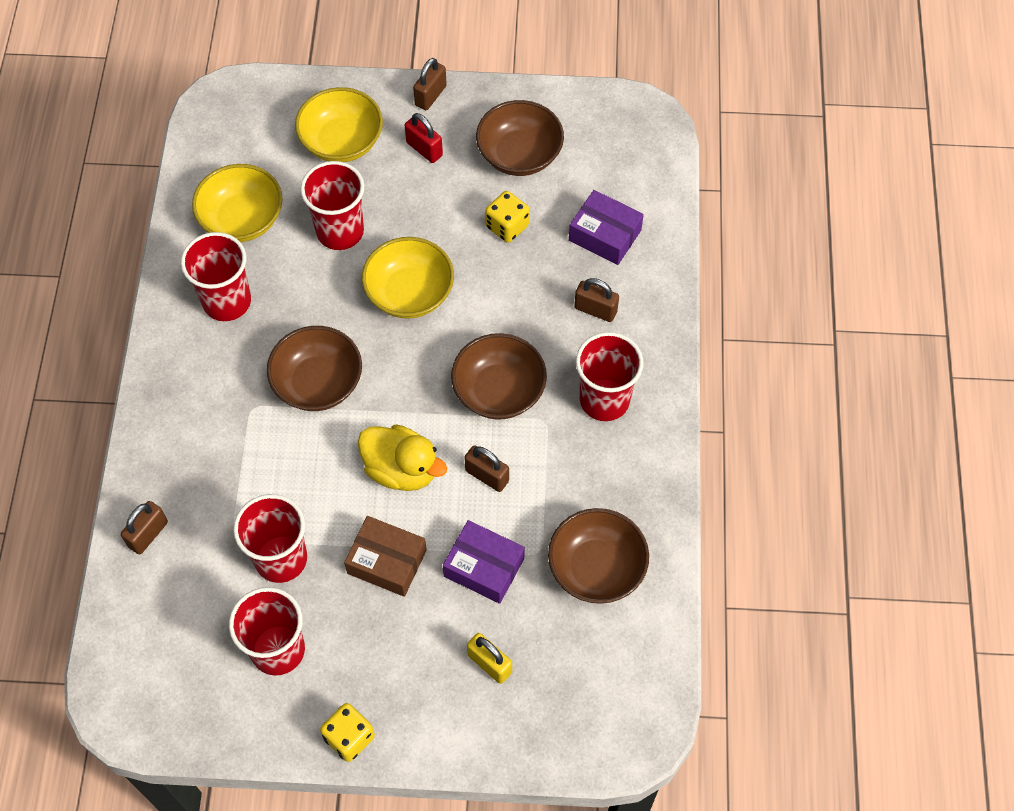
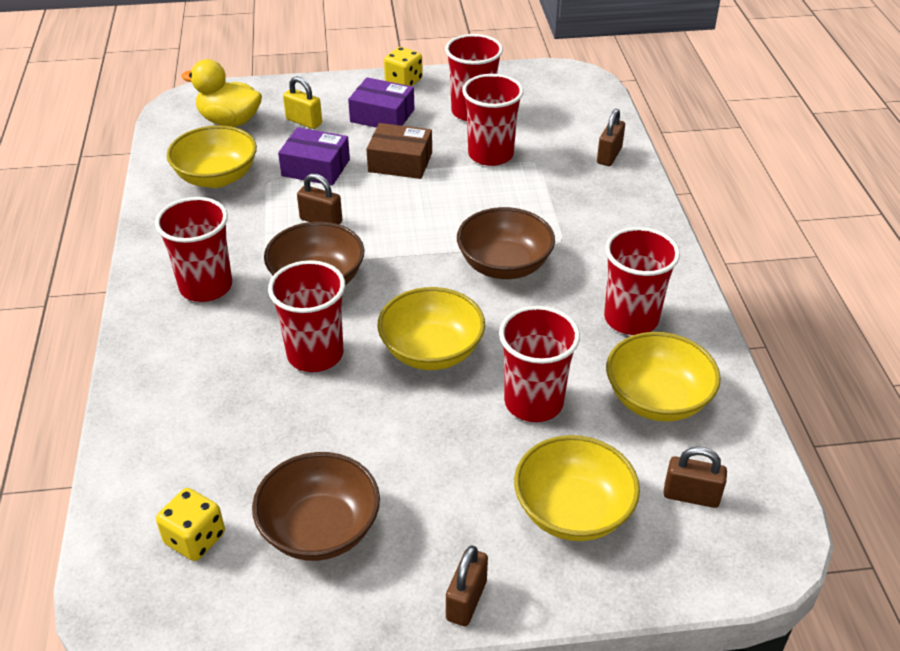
camera: 170 degrees right, 20 degrees down
yellow duck [358,424,447,491] -> yellow duck moved to [181,59,262,127]
red padlock [405,113,443,163] -> none
yellow dice [485,191,530,243] -> yellow dice moved to [156,488,225,561]
brown bowl [548,508,649,604] -> yellow bowl [167,125,257,188]
purple box [569,190,644,265] -> purple box moved to [348,77,414,128]
brown padlock [574,278,619,322] -> brown padlock moved to [663,447,727,508]
none -> red cup [268,260,345,372]

